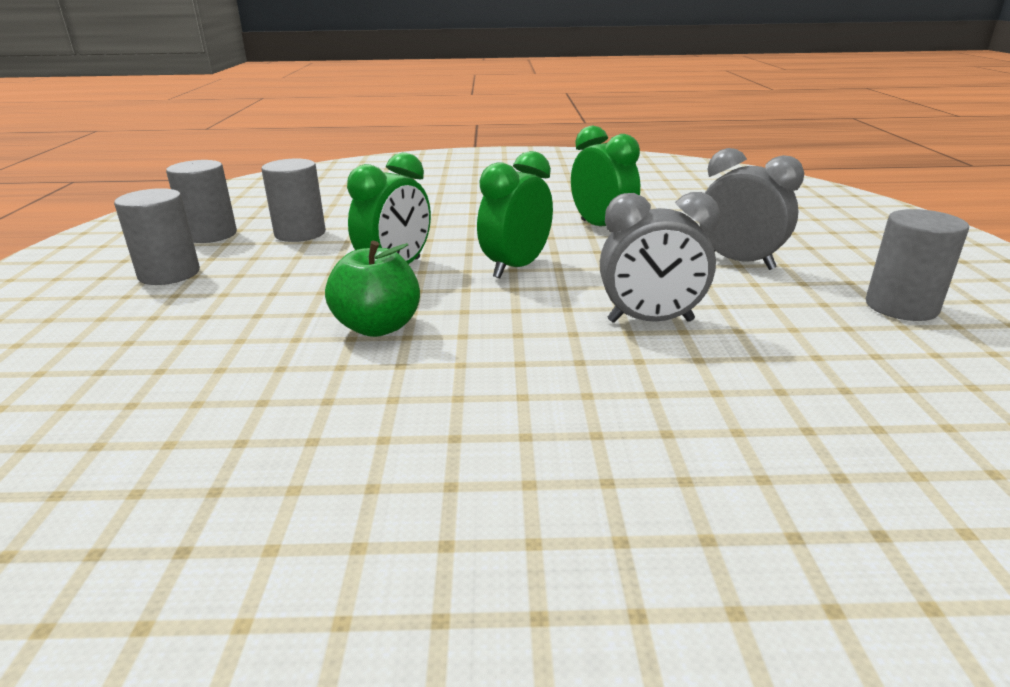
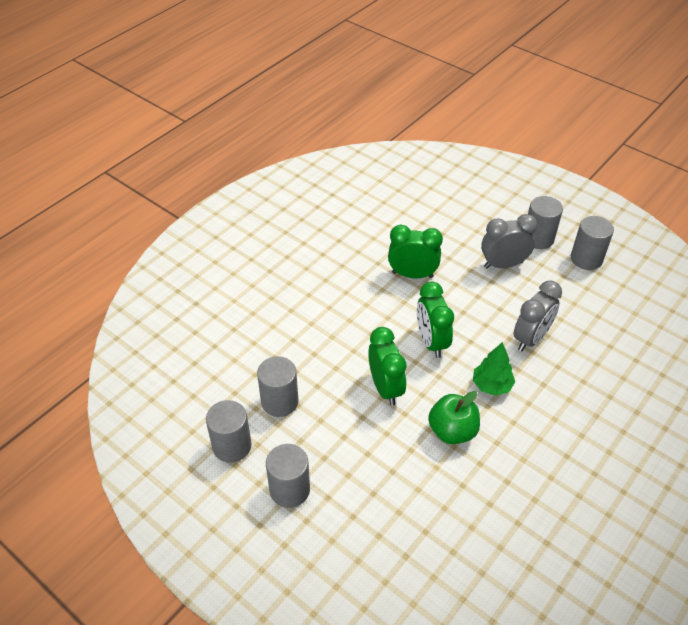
camera: 50 degrees left, 20 degrees up
none -> green tree [473,342,515,396]
none -> grey cylinder [528,196,563,249]

